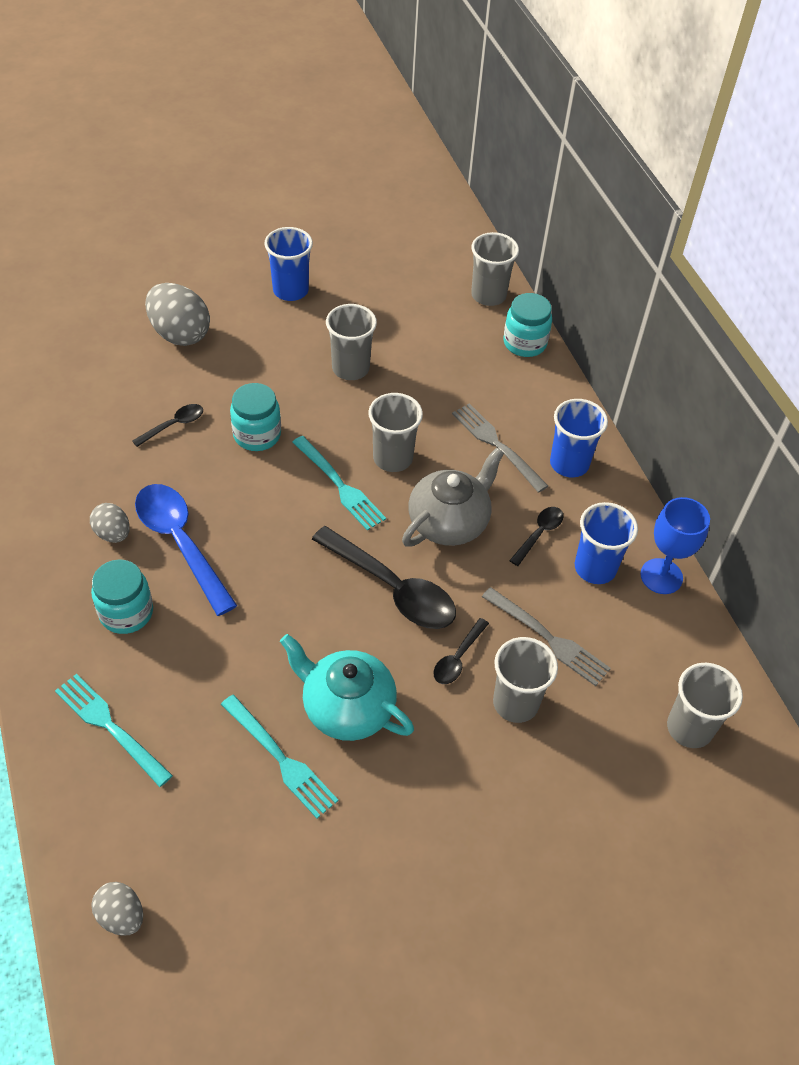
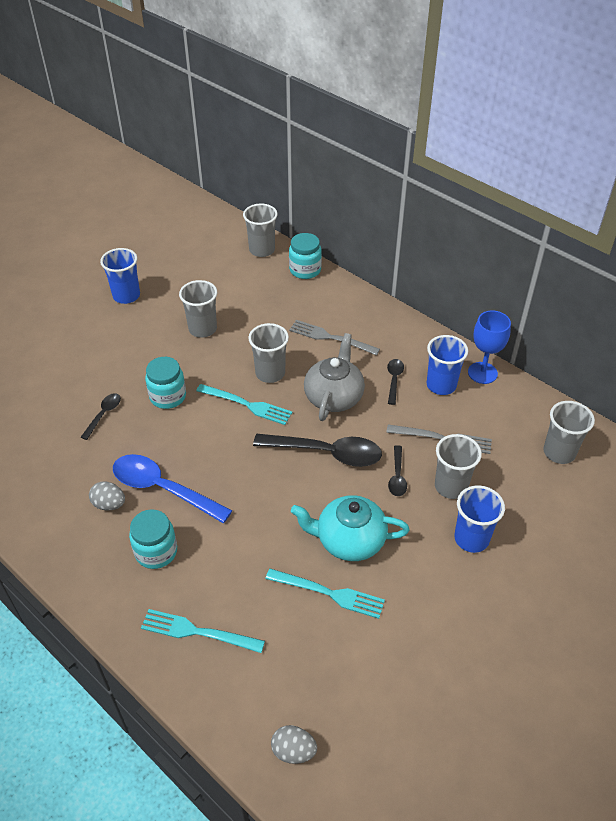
camera: 25 degrees left, 5 degrees down
grey egg [145,283,210,346] -> none
blue cup [550,399,608,477] -> blue cup moved to [454,485,505,553]

